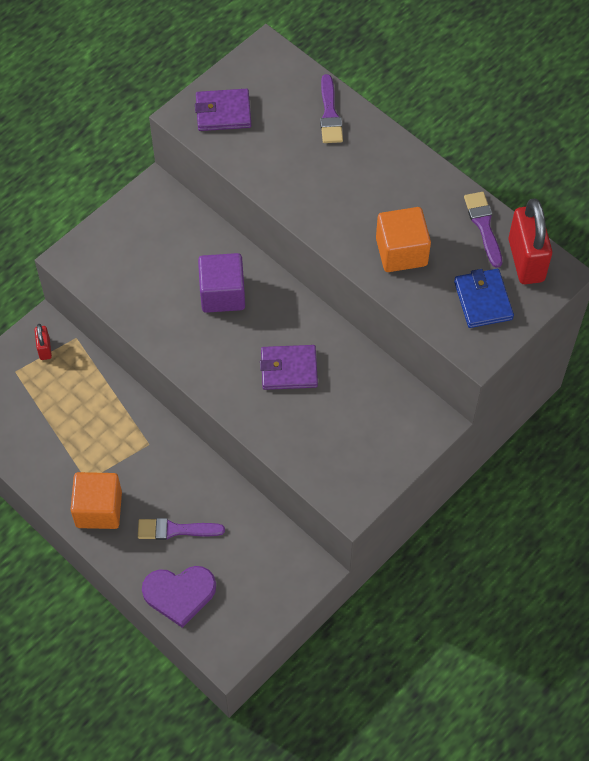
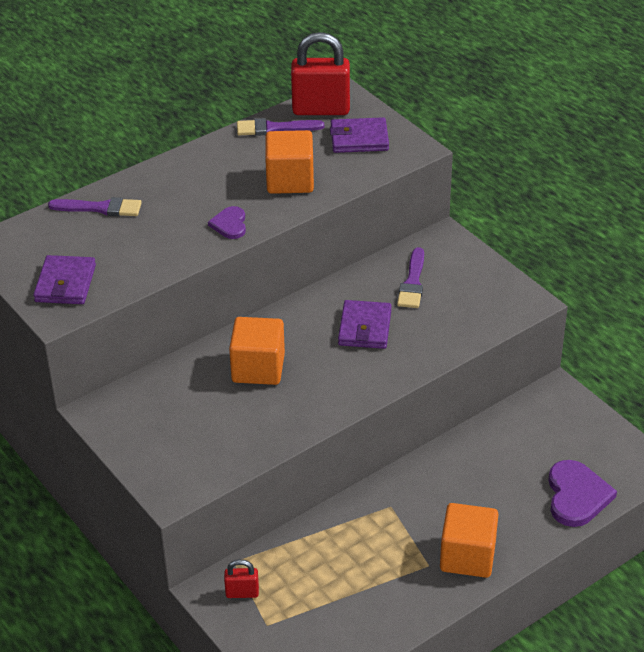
camera: 80 degrees left, 20 degrees down
purple brush [138,518,225,540] -> purple brush moved to [397,247,424,308]
purple cube [198,253,245,313] -> orange cube [229,317,285,385]
blue wallet [454,269,514,328] -> purple wallet [330,117,389,153]
none -> purple heart [208,206,246,239]

